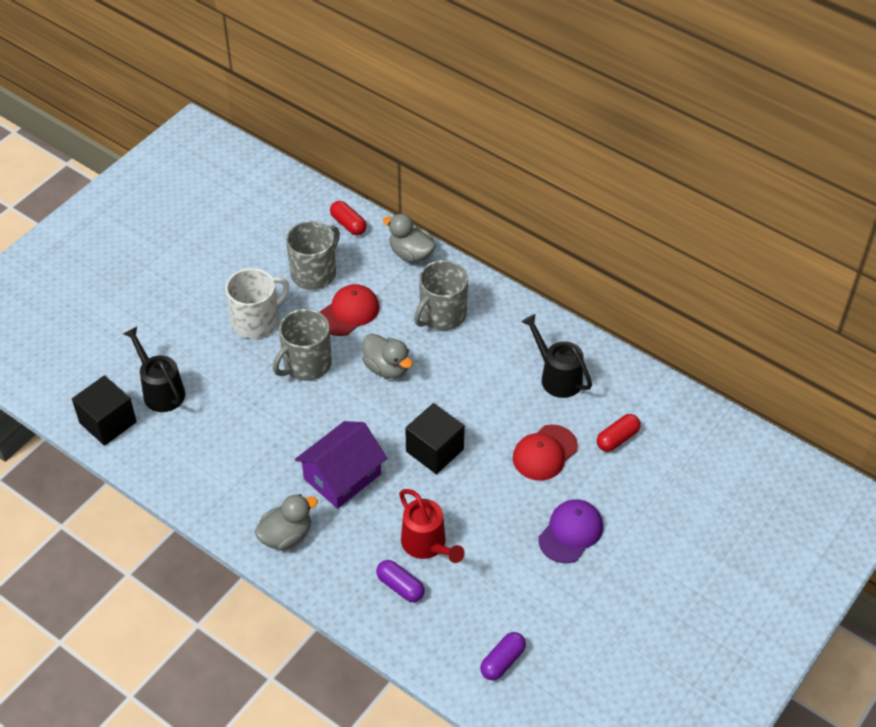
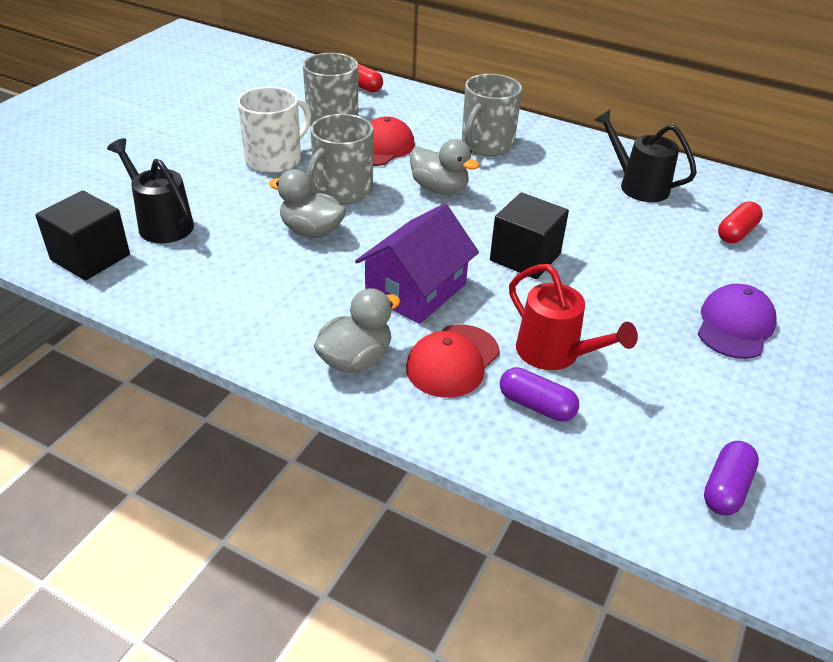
camera: 10 degrees left, 10 degrees down
grey duck [383,214,436,263] -> grey duck moved to [269,169,346,238]
red cap [513,424,578,481] -> red cap moved to [406,325,500,398]

